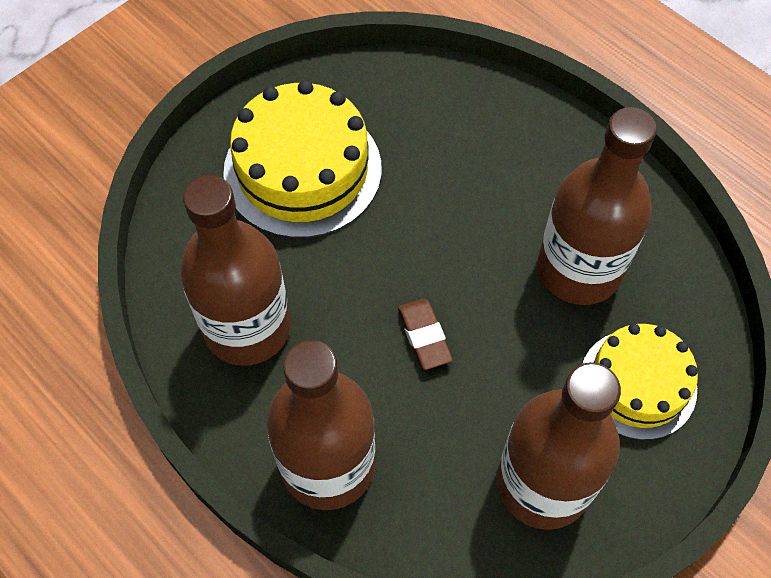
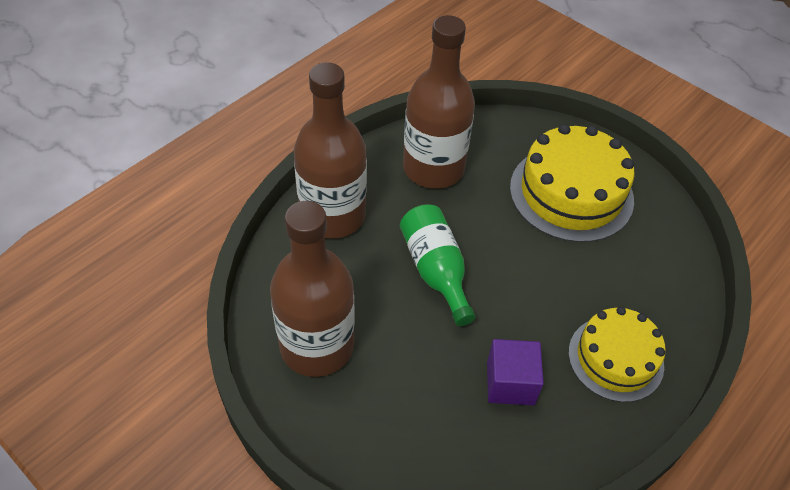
camera: 85 degrees right, 10 degrees down
brown eraser [398,299,453,370] -> green bottle [400,204,476,326]
brown bottle [537,107,657,305] -> purple cube [487,339,544,406]
yellow cake [582,324,698,440] -> yellow cake moved to [568,307,666,402]

